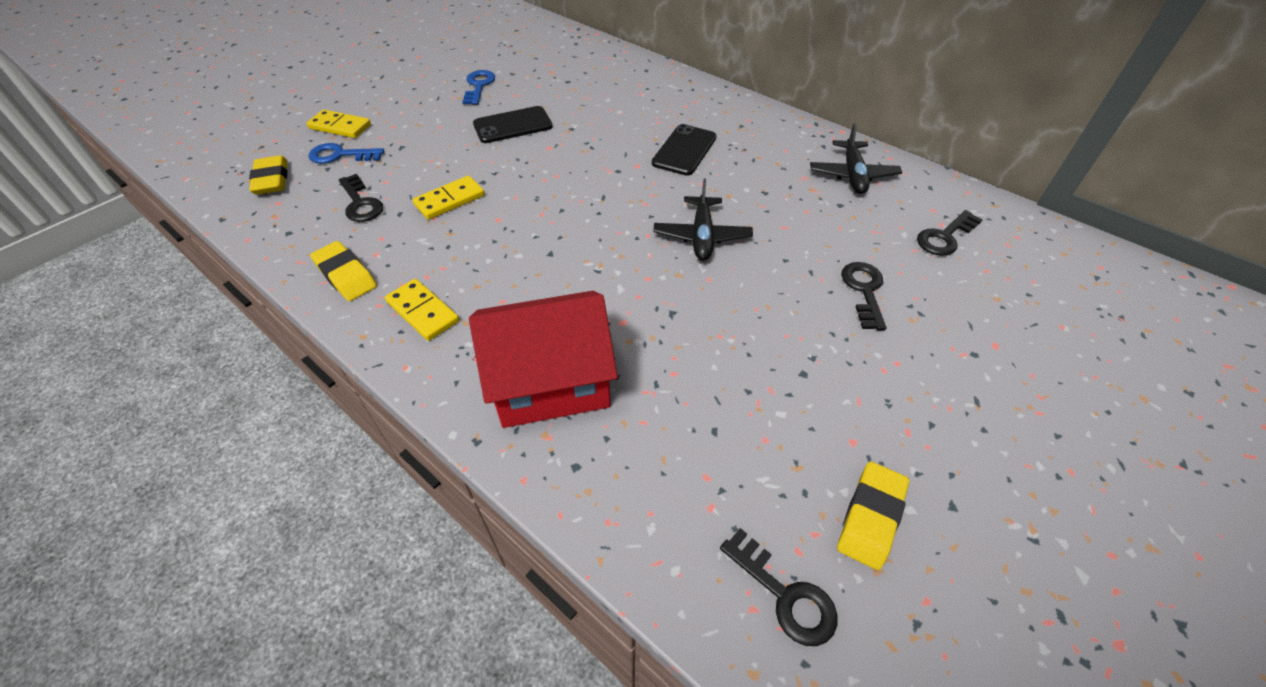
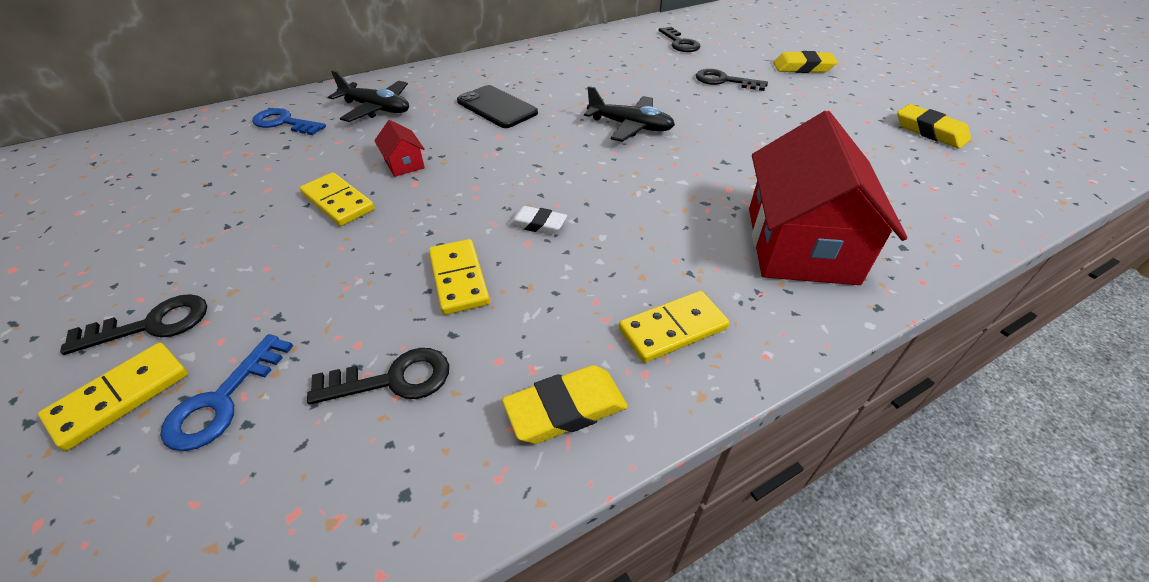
camera: 70 degrees left, 5 degrees down
yellow eraser [249,155,288,195] -> yellow eraser moved to [773,51,838,73]
blue key [462,70,495,105] -> blue key moved to [252,108,326,135]
black phone [473,106,553,143] -> yellow domino [300,173,375,226]
black key [720,528,837,646] -> black key moved to [60,294,207,355]
black plane [810,123,902,194] -> black plane moved to [328,70,409,122]
none -> red house [374,120,425,177]
none -> white eraser [509,206,567,235]

